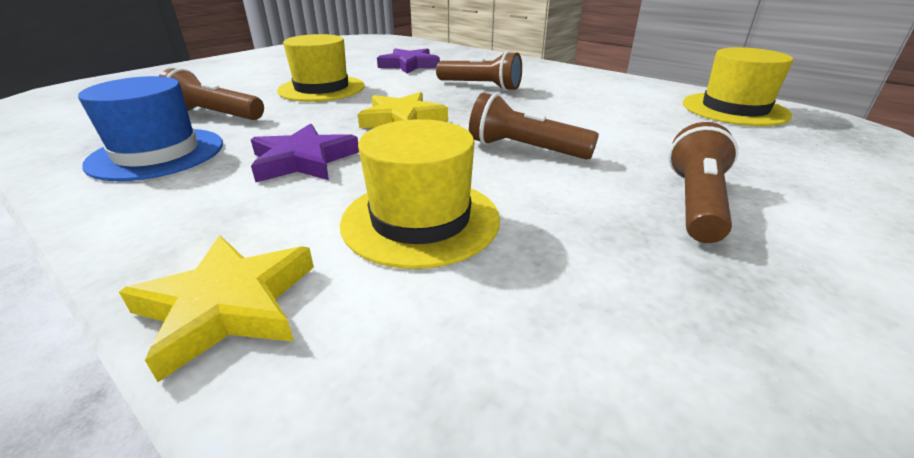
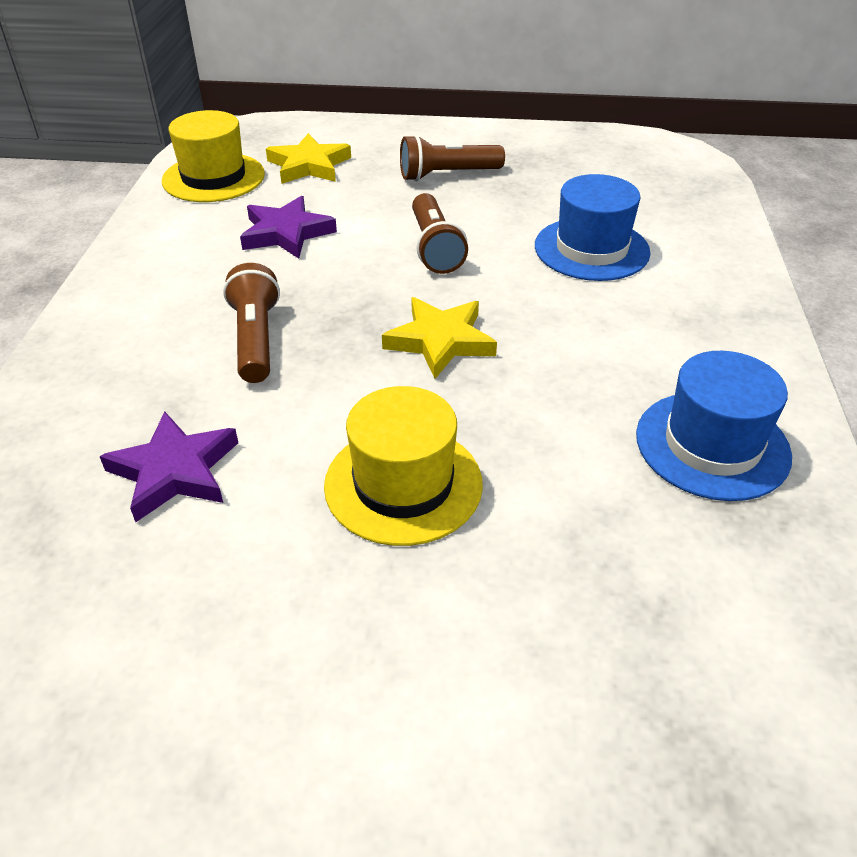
camera: 125 degrees left, 10 degrees up
yellow star [119,235,314,382] -> yellow star moved to [266,133,351,184]
brown flashlight [159,68,264,120] -> none
purple star [251,123,359,182] -> purple star moved to [240,196,337,259]
yellow hat [340,119,500,269] -> blue hat [535,174,651,281]

